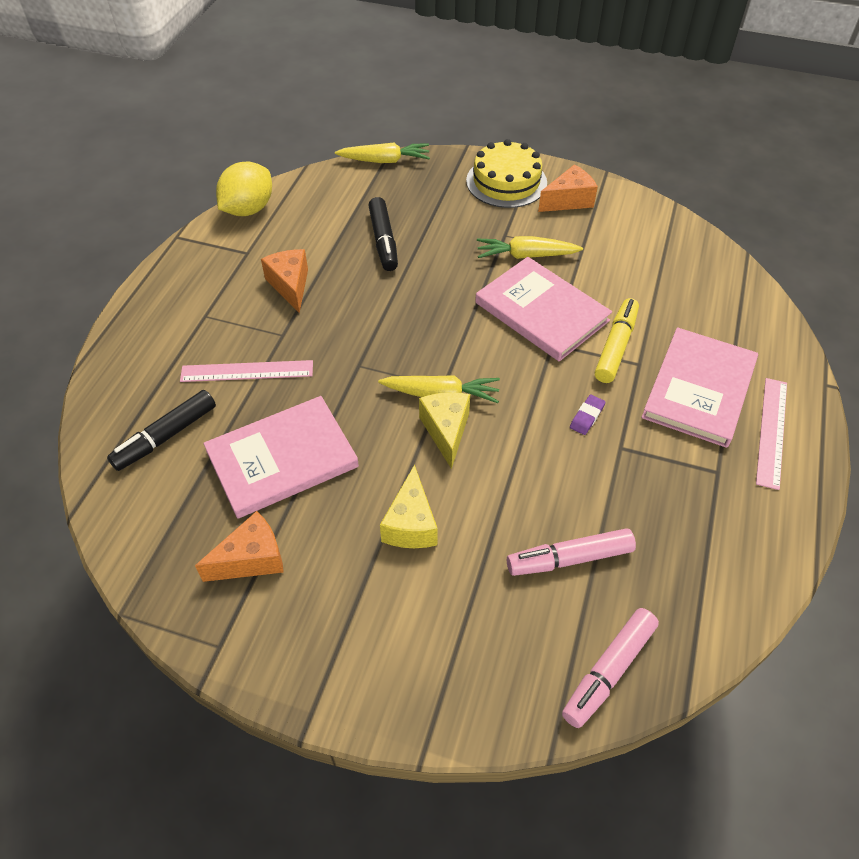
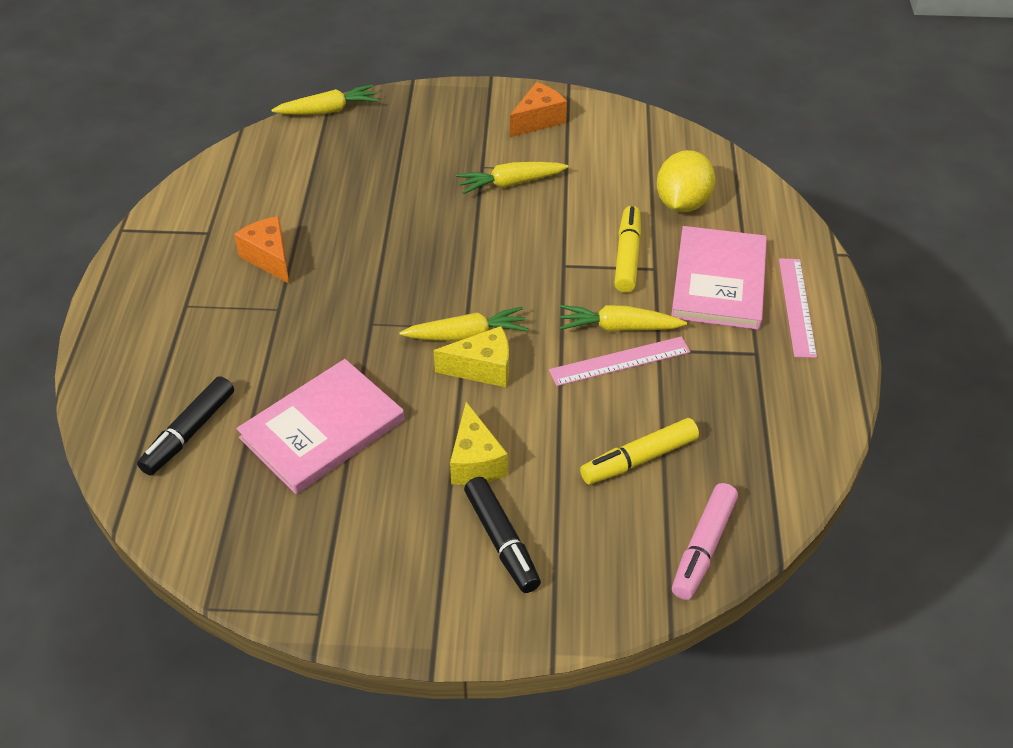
camera: 15 degrees left, 5 degrees down
pink ruler [180,360,313,382] -> pink ruler moved to [549,336,690,386]
orange cheese [195,511,284,582] -> none
yellow lemon [216,161,272,216] -> yellow lemon moved to [657,150,715,212]
black marker [368,197,398,271] -> black marker moved to [464,477,541,593]
yellow cheese [419,392,470,469] -> yellow cheese turned 105 degrees clockwise [434,326,509,387]
yellow cake [466,139,547,208] -> none
pink book [475,257,612,362] -> none
pink marker [507,528,636,576] -> yellow marker [580,418,699,485]
purple eraser [570,394,605,435] -> yellow carrot [560,305,687,332]

